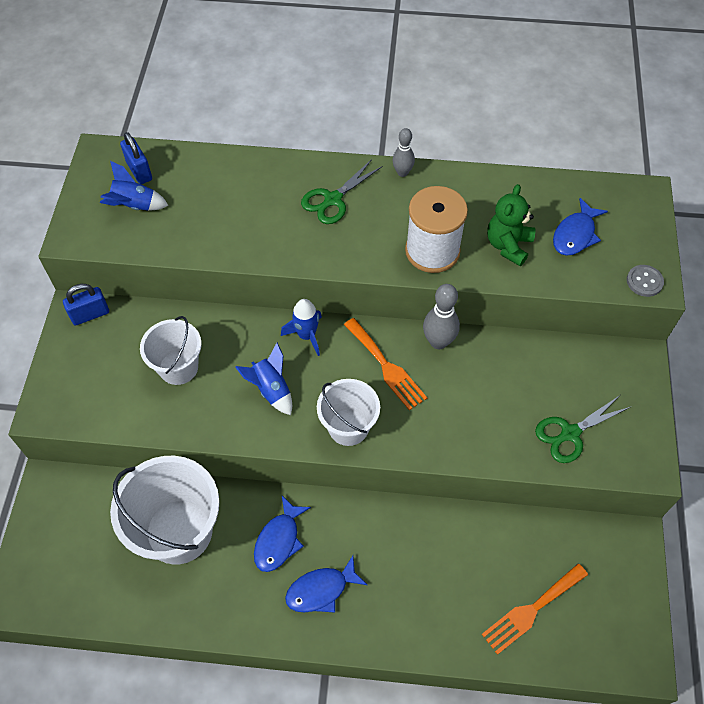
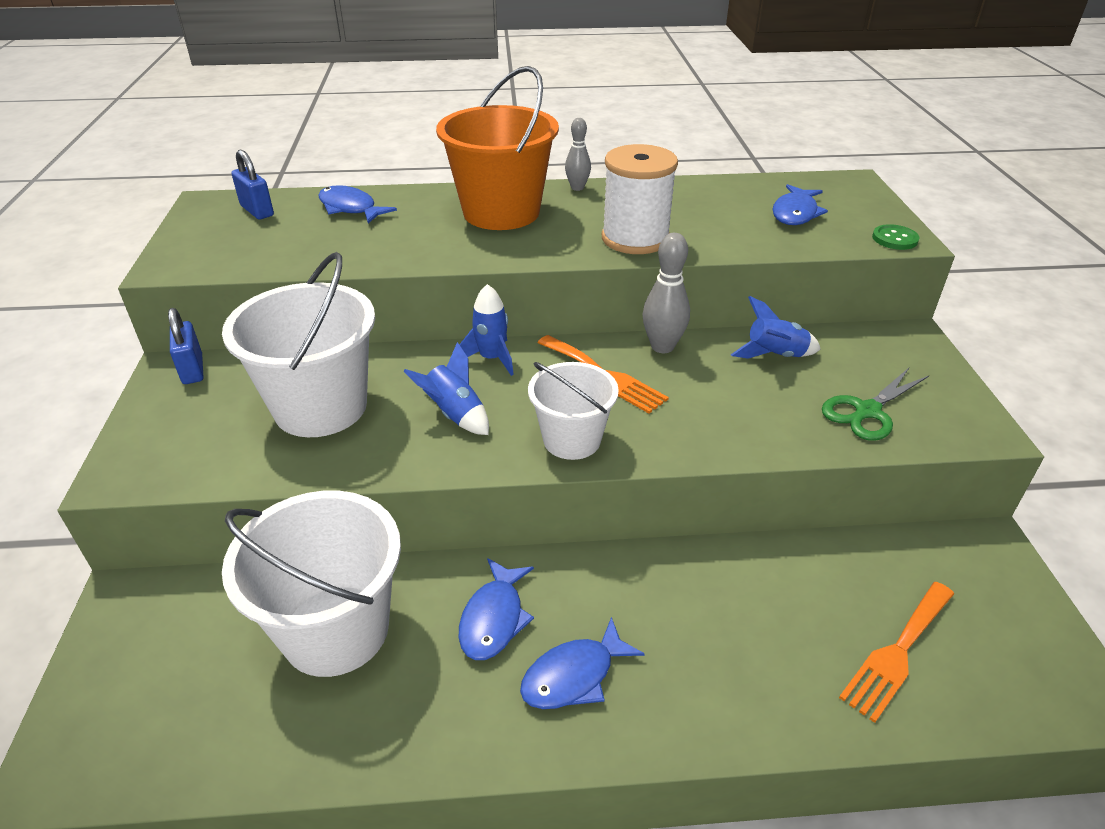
camera: 10 degrees left, 20 degrees down
blue padlock [63,284,109,325] -> blue padlock turned 75 degrees counterclockwise [168,308,203,384]
blue rocket [100,161,169,211] -> blue rocket moved to [731,296,821,359]
white bucket [140,316,202,385] -> white bucket [222,252,375,437], size x1.66
green scissors [301,159,383,224] -> orange bucket [436,66,559,230]
green teddy bear [487,184,535,266] -> none
grey button [627,265,664,297] -> green button [872,224,919,250]
none -> blue fish [318,185,397,224]

